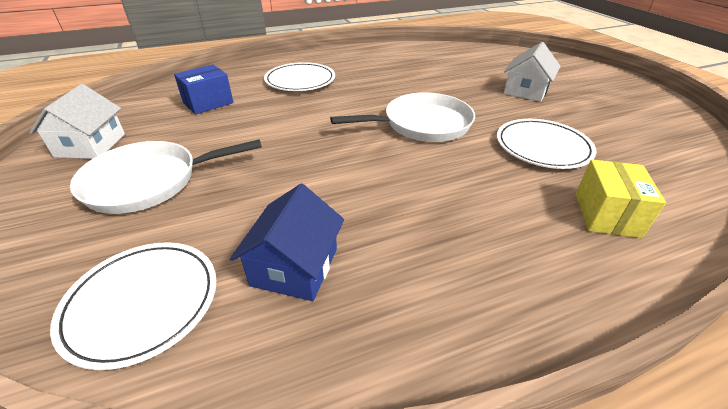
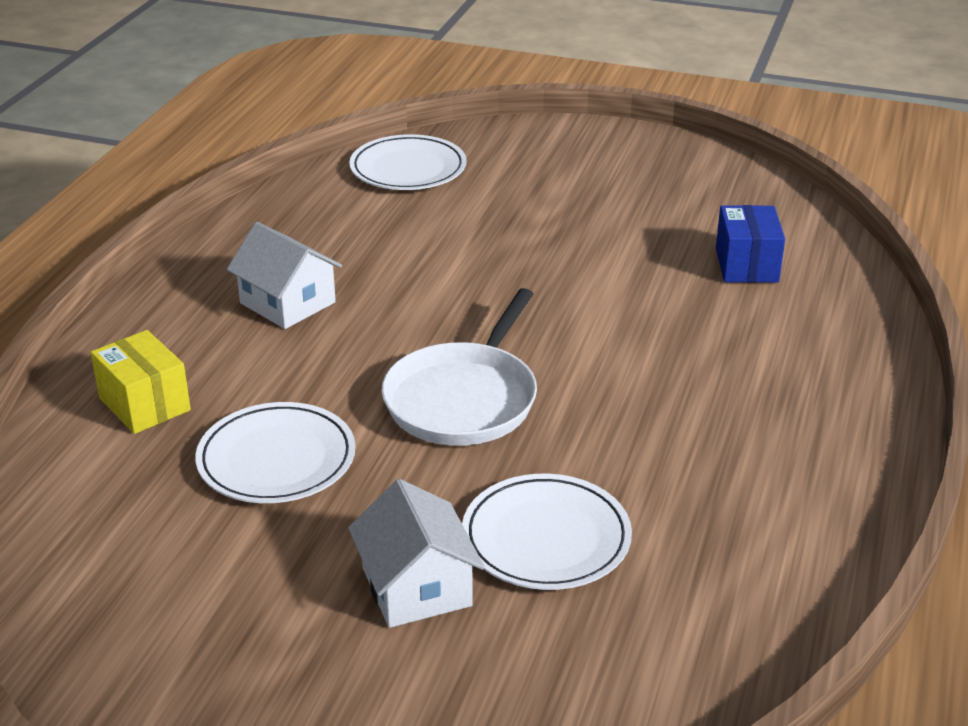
camera: 130 degrees right, 5 degrees down
white house [29,84,125,159] -> white house moved to [227,222,342,329]
white pan [70,139,262,214] -> none
blue house [230,184,344,301] -> none
white plate [264,62,335,91] -> white plate moved to [462,474,632,590]

